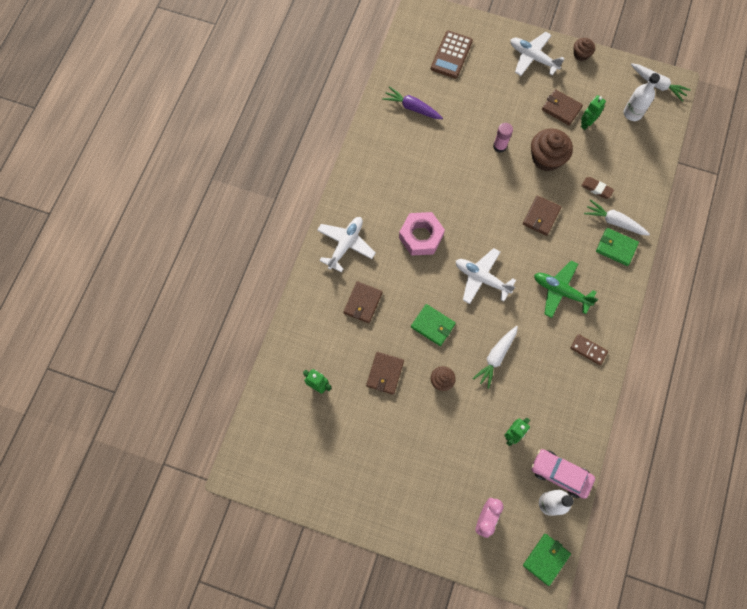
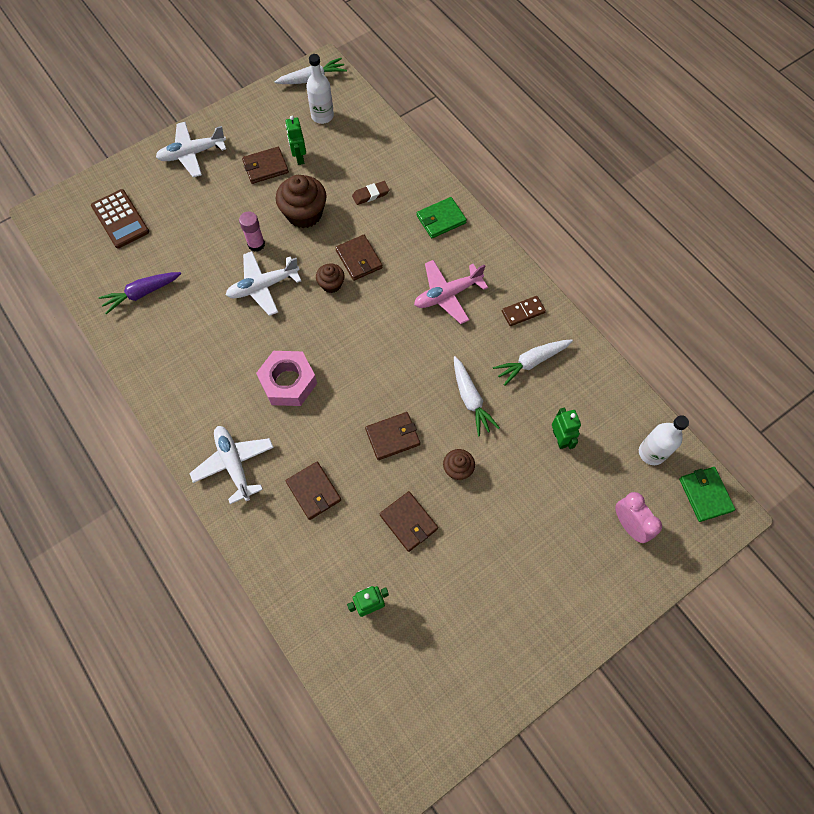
camera: 55 degrees left, 5 degrees down
green wallet [411,304,456,346] -> brown wallet [365,412,420,460]
white plane [456,248,516,304] -> white plane moved to [226,251,301,316]
pink car [531,449,595,499] -> none
green plane [534,260,598,318] -> pink plane [414,260,488,324]
brown cupcake [574,38,595,61] -> brown cupcake moved to [316,264,345,293]
white carrot [584,199,650,236] -> white carrot moved to [493,340,573,386]

